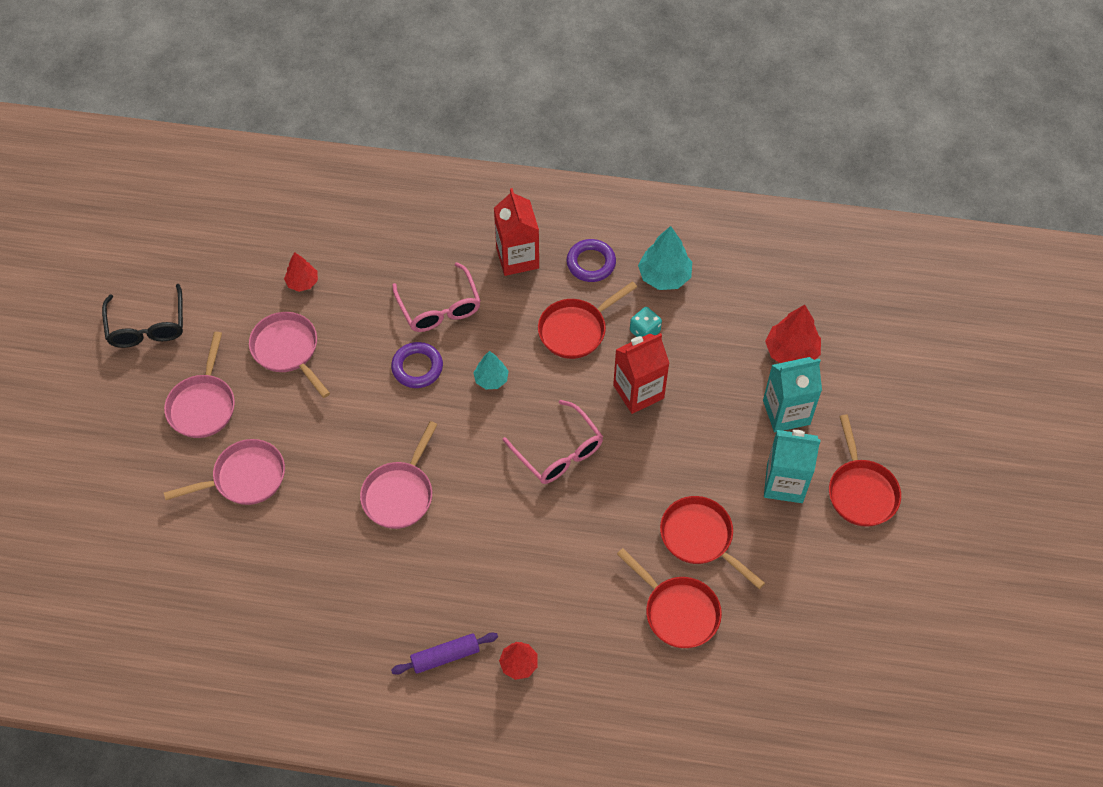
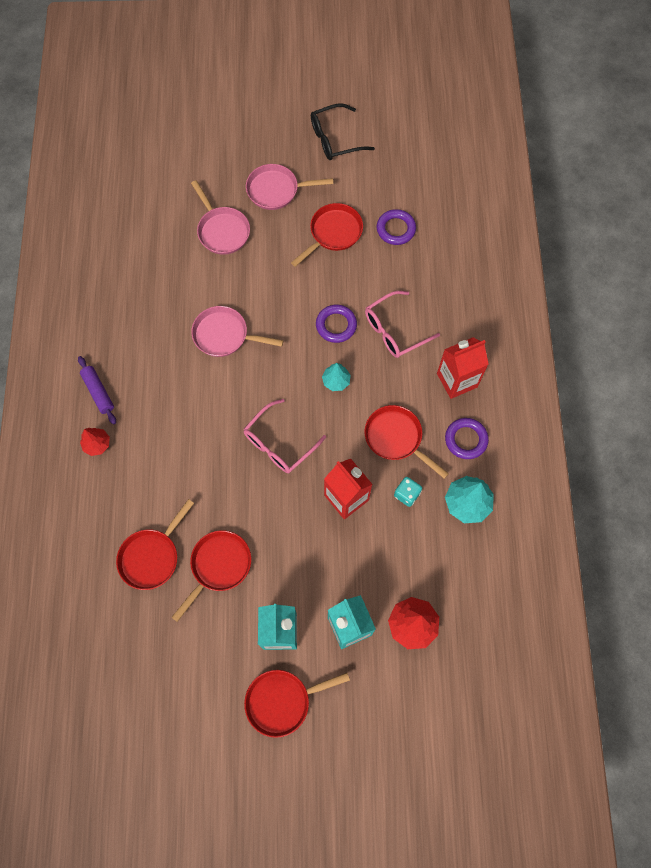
camera: 80 degrees right, 10 degrees up
pink pan [249,312,330,398] -> red pan [291,203,363,267]
red tree [284,252,318,292] -> purple ring [377,209,416,245]

